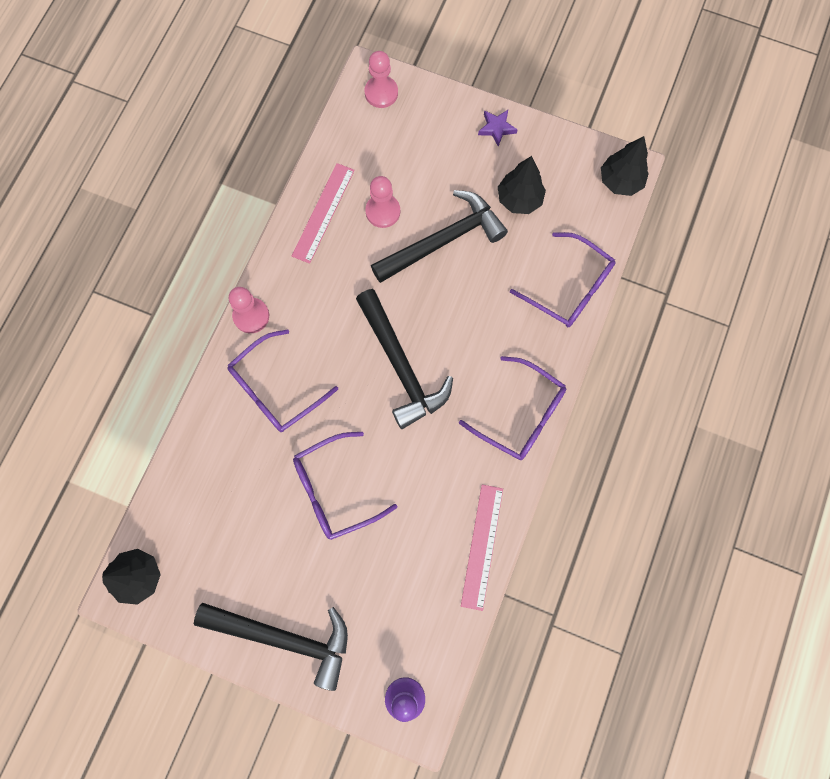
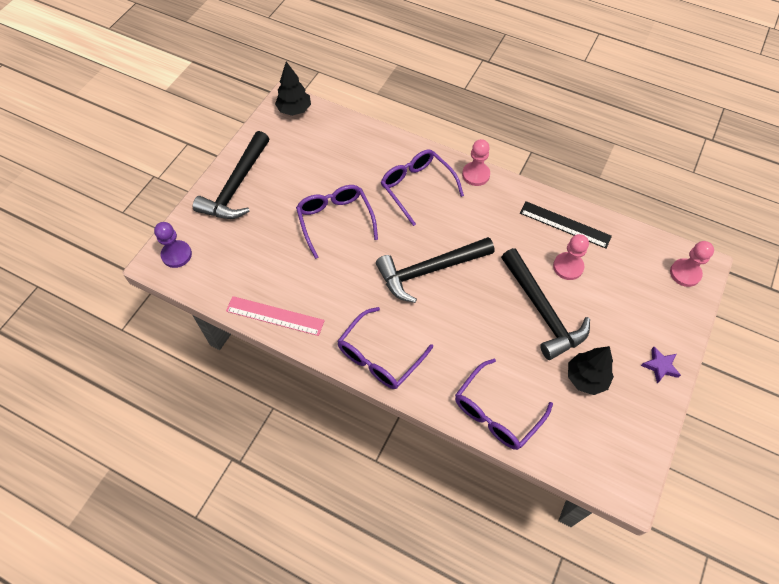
camera: 95 degrees right, 15 degrees down
pink ruler [292,163,355,264] -> black ruler [520,201,612,249]
black tree [601,136,649,196] -> none

